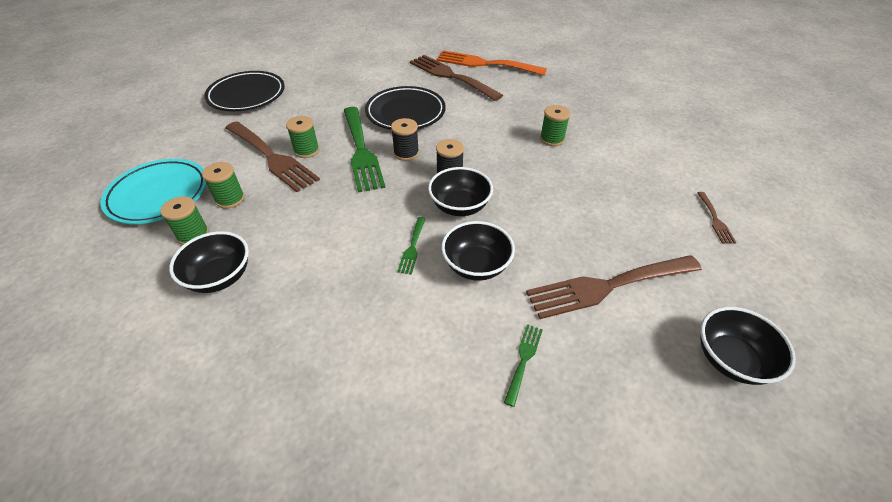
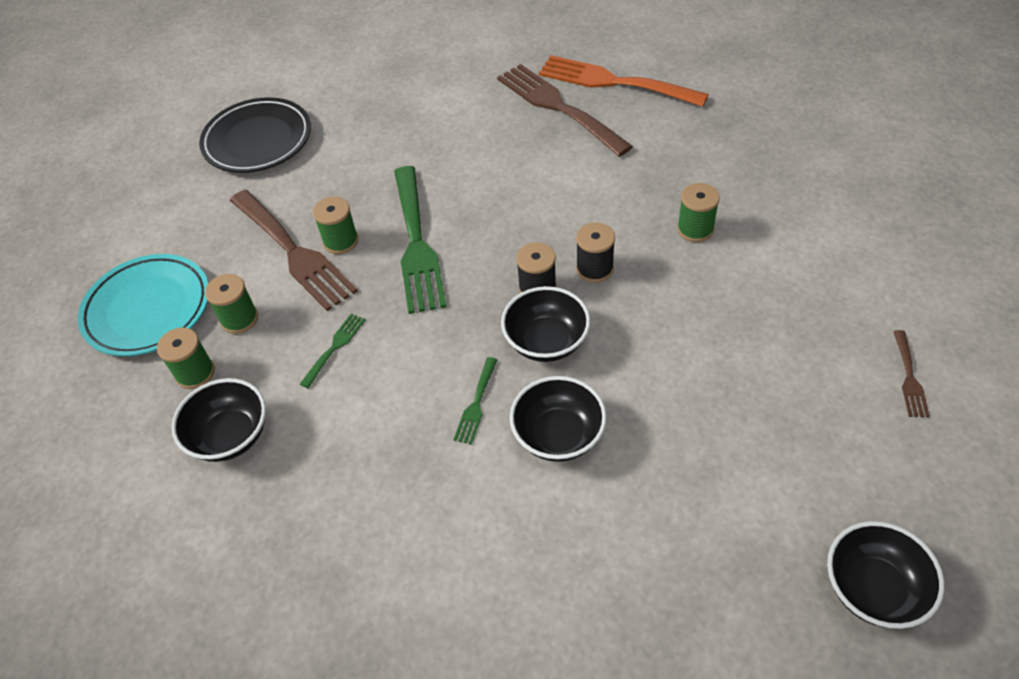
camera: 10 degrees right, 5 degrees up
black plate [365,86,446,130] -> none
black spool [391,118,419,161] -> black spool moved to [576,222,615,283]
green fork [504,324,543,407] -> green fork moved to [300,313,366,388]
brown fork [526,255,702,319] -> none

